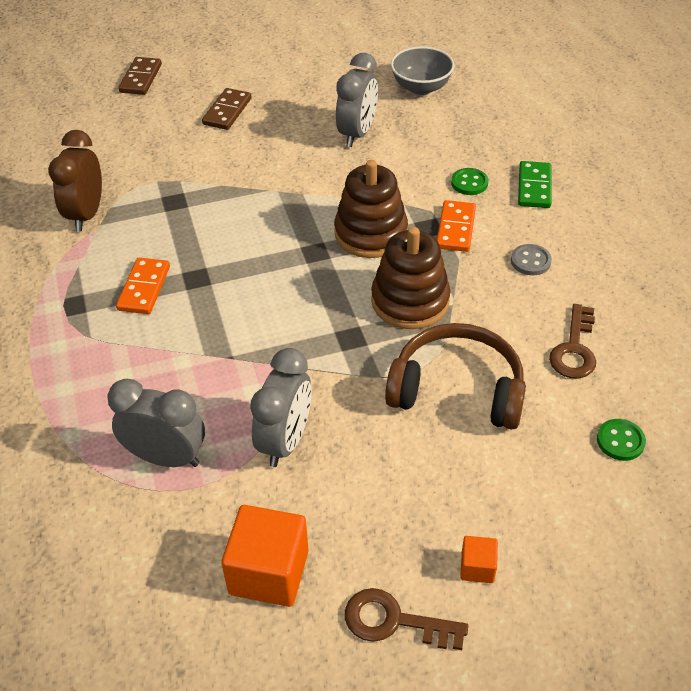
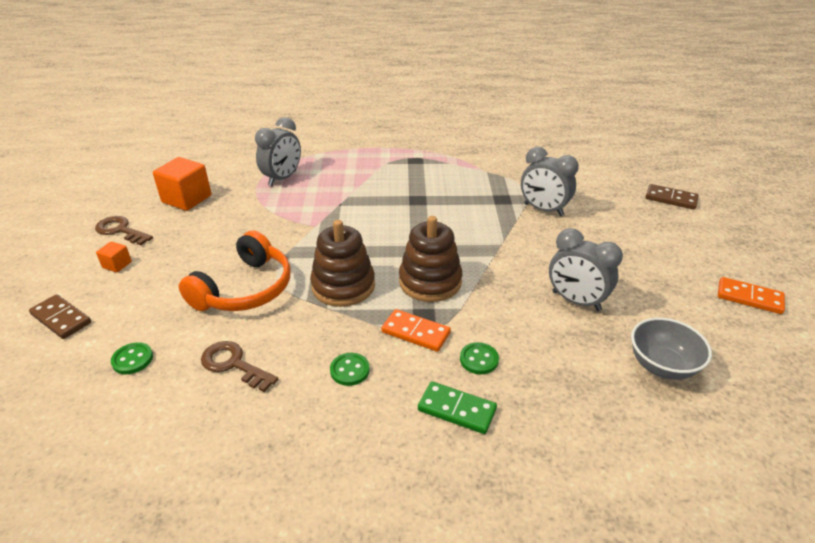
camera: 105 degrees right, 10 degrees down
brown clock [48,130,102,232] -> none
orange domino [116,258,170,314] -> orange domino moved to [718,277,785,314]
brown domino [202,88,252,130] -> brown domino moved to [29,294,91,339]
grey clock [250,348,312,467] -> grey clock moved to [521,147,579,216]
brown key [345,588,468,650] -> brown key turned 90 degrees counterclockwise [95,216,153,245]
brown headphones [385,323,526,429] -> orange headphones [179,231,291,311]
grey button [511,244,552,275] -> green button [330,353,370,386]

